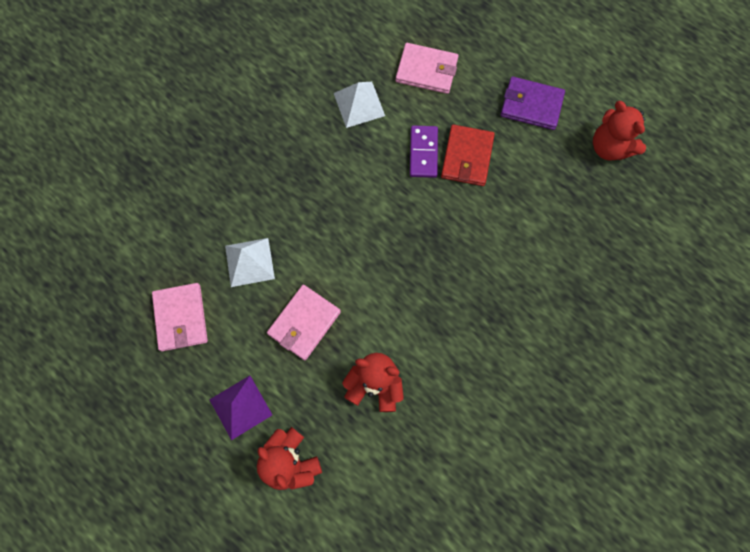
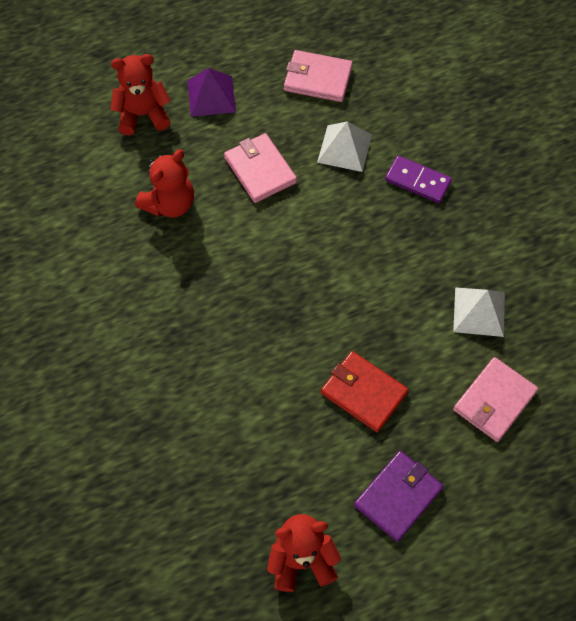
camera: 115 degrees right, 10 degrees down
purple domino [410,125,438,178] -> purple domino moved to [385,156,452,203]

